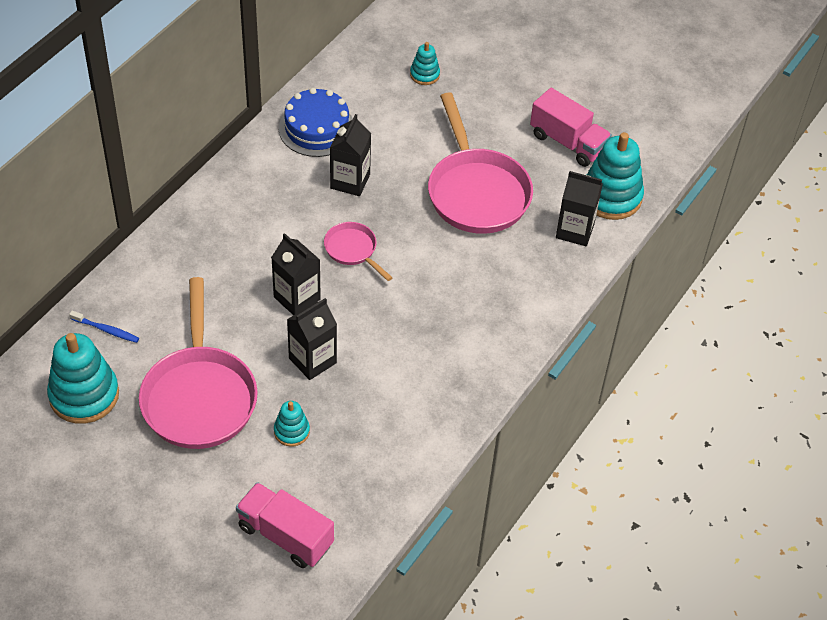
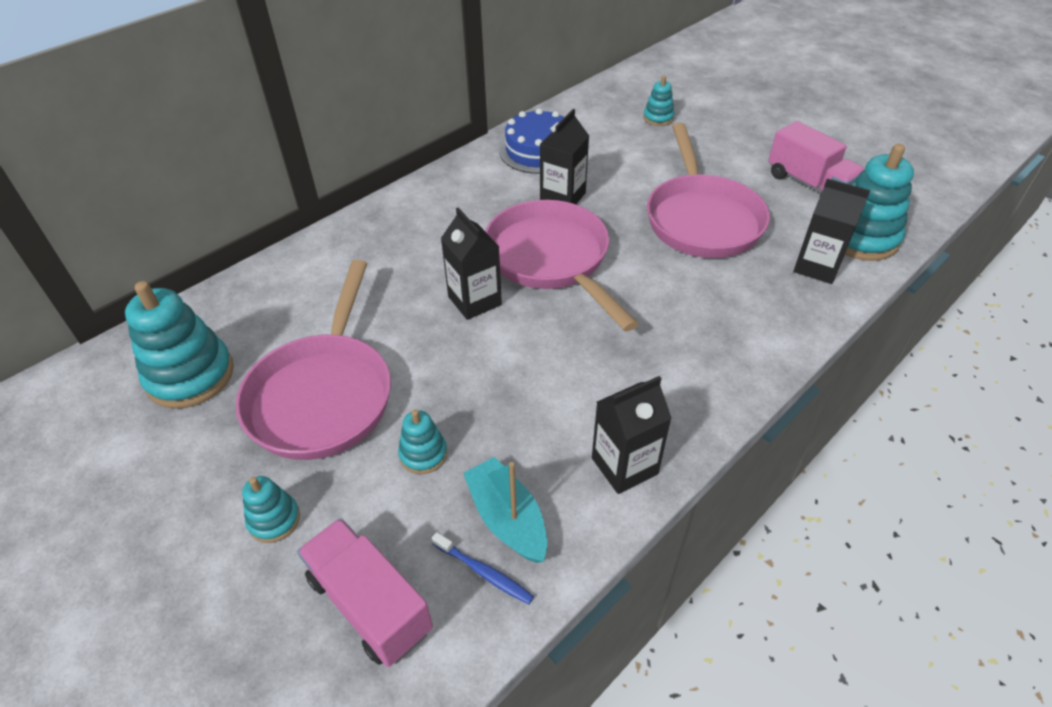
camera: 15 degrees right, 5 degrees down
blue toothbrush [69,311,139,343] -> blue toothbrush moved to [432,532,534,605]
black carton [287,298,337,380] -> black carton moved to [592,376,672,494]
pink pan [324,222,393,281] -> pink pan [485,200,639,331], size x2.05
none -> turquoise stacking toy [242,476,300,543]
none -> turquoise boat [463,457,547,563]

